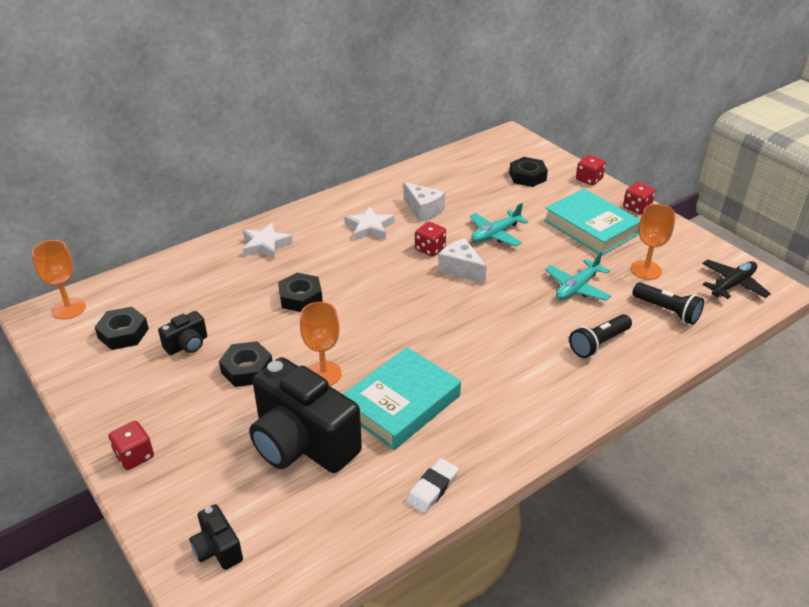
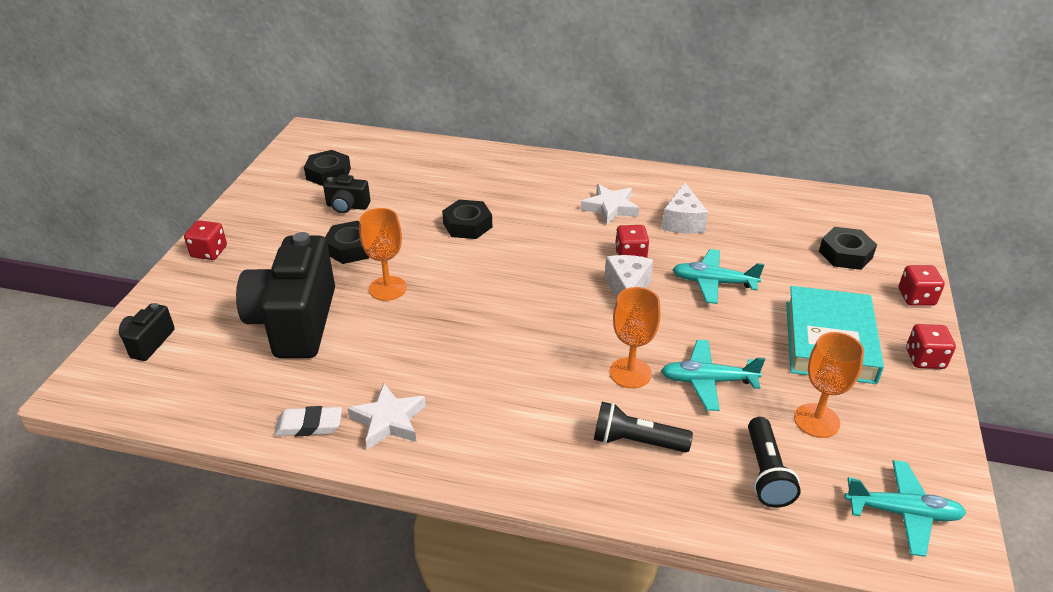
camera: 50 degrees right, 0 degrees up
orange goblet [32,240,86,319] -> orange goblet moved to [610,287,661,388]
white star [243,223,293,260] -> white star moved to [347,383,426,450]
turquoise book [343,347,461,450] -> none
black plane [702,260,771,299] -> turquoise plane [844,460,966,557]

